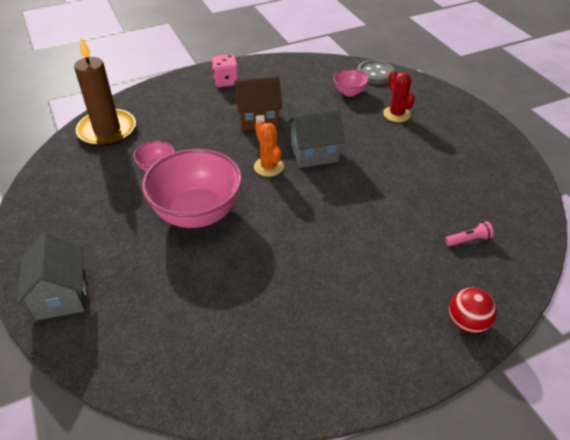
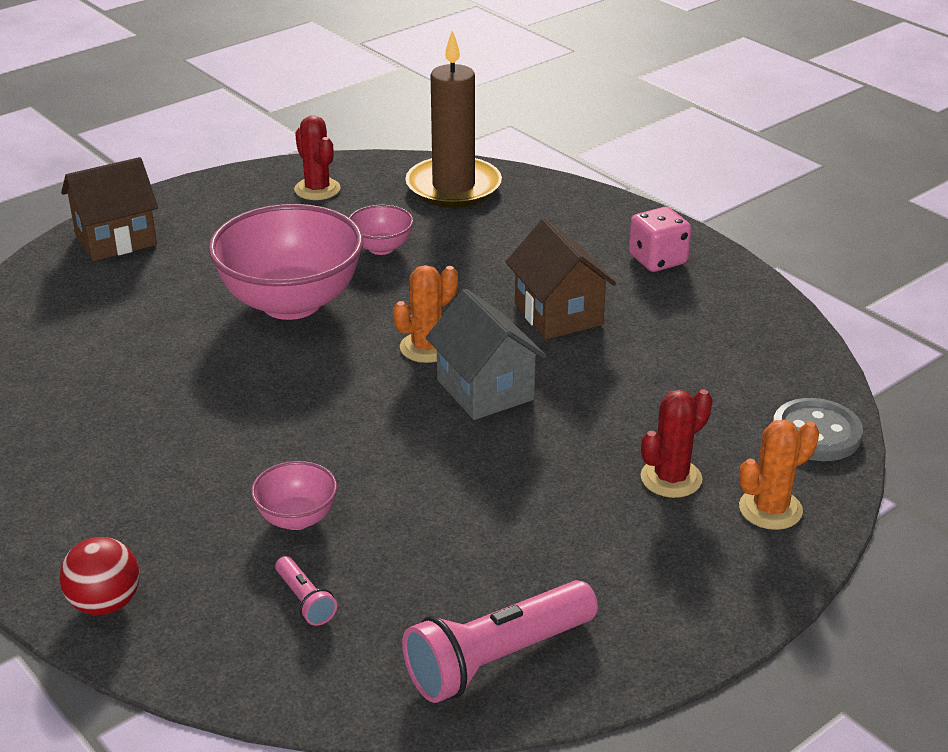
camera: 75 degrees right, 10 degrees down
grey house [17,232,86,320] -> brown house [61,157,158,261]
pink bowl [334,69,369,97] -> pink bowl moved to [251,461,337,530]
none -> red cactus [294,115,341,200]
none -> pink flashlight [402,580,598,703]
none -> orange cactus [739,420,819,530]

